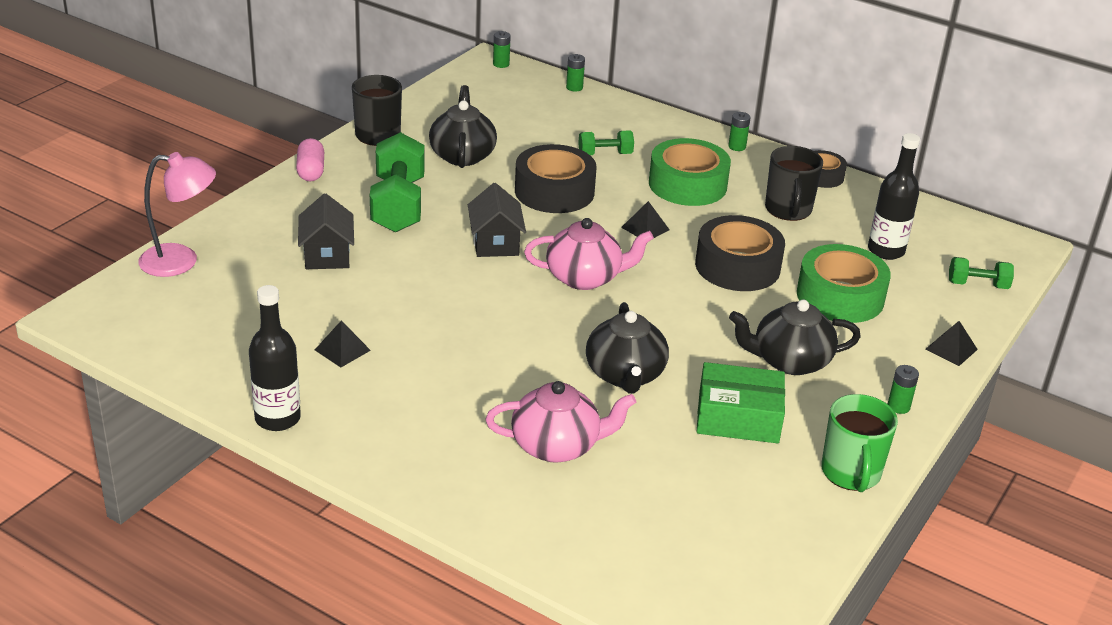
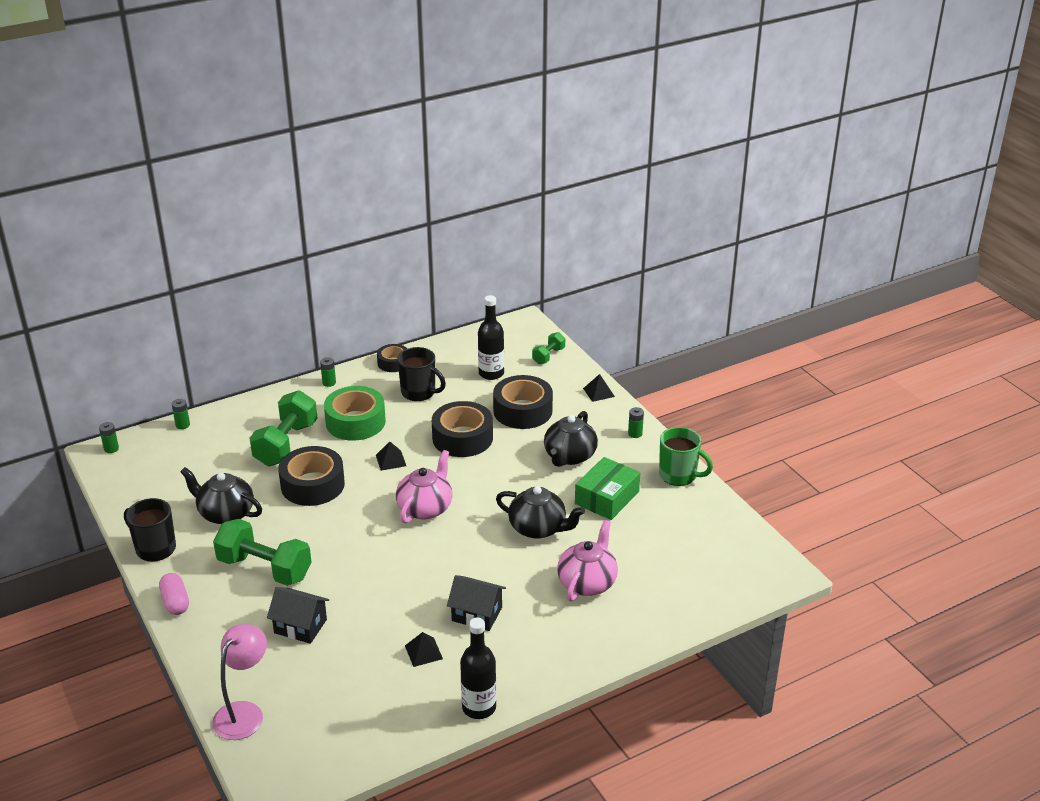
camera: 60 degrees left, 0 degrees up
pink capsule [296,138,324,182] -> pink capsule turned 45 degrees clockwise [159,573,189,615]
black house [468,183,526,257] -> black house moved to [447,575,506,631]
green dumbbell [578,130,634,155] -> green dumbbell [250,390,318,466], size x1.96
green tape [797,244,891,323] -> black tape [493,375,553,429]

